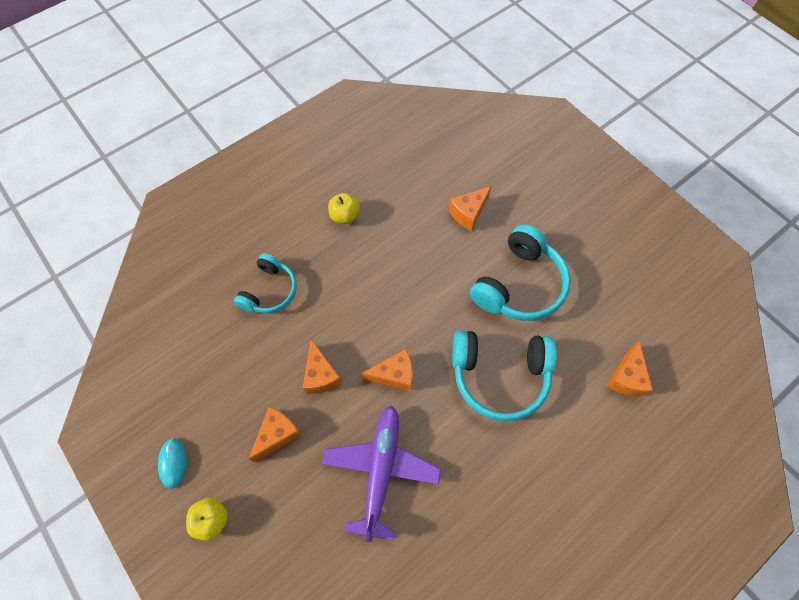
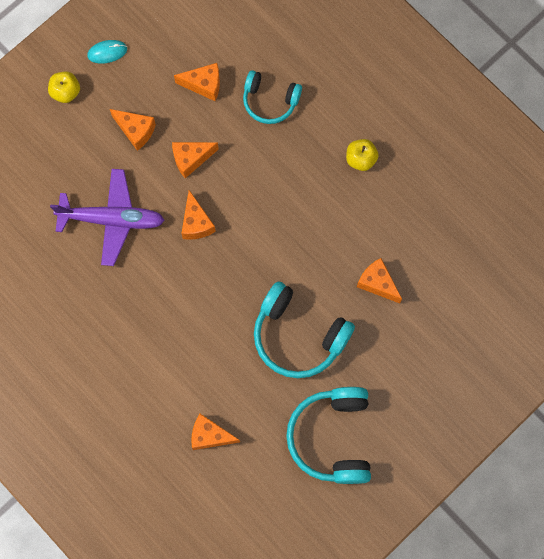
camera: 85 degrees right, 10 degrees up
turquoise headphones [452,330,557,421] -> turquoise headphones moved to [286,387,371,484]
none -> orange cheese [174,63,220,101]

